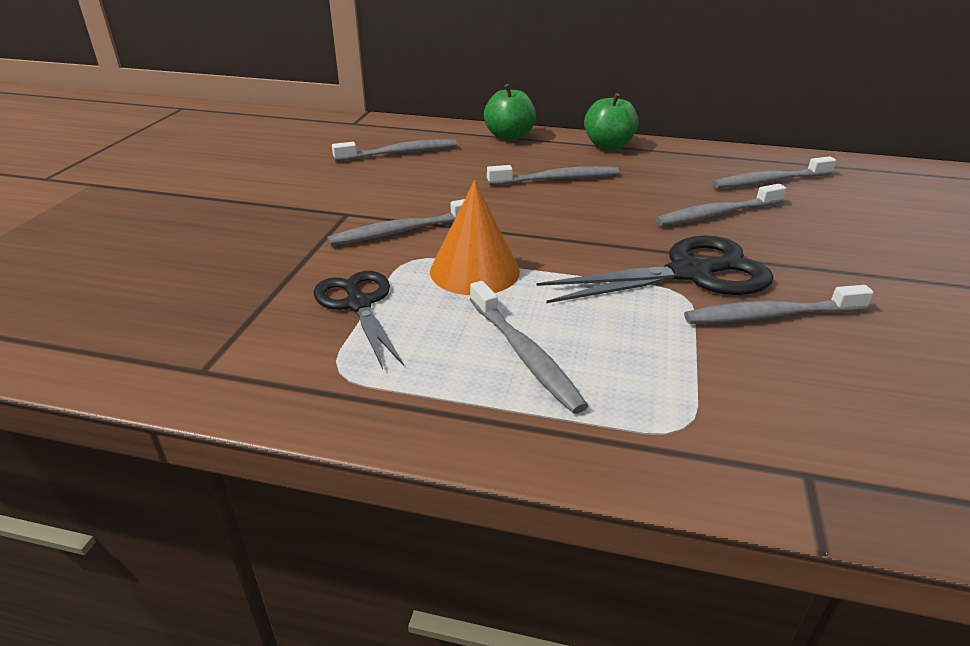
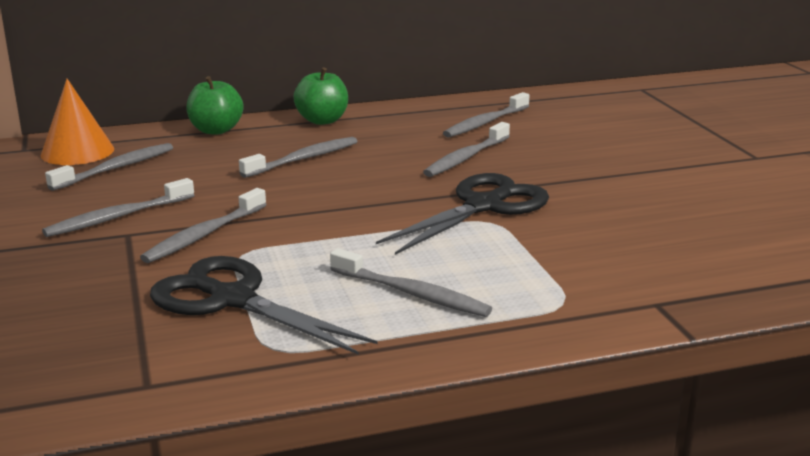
camera: 30 degrees left, 10 degrees down
black scissors [314,271,404,369] -> black scissors [150,256,378,354], size x1.51
orange cone [430,180,520,295] -> orange cone moved to [41,79,114,165]
grey toothbrush [684,285,874,324] -> grey toothbrush moved to [42,178,194,237]

